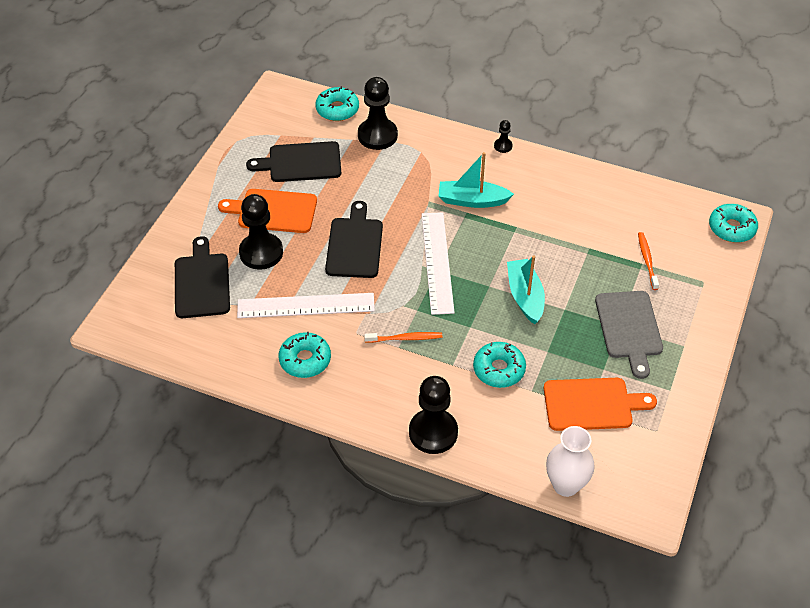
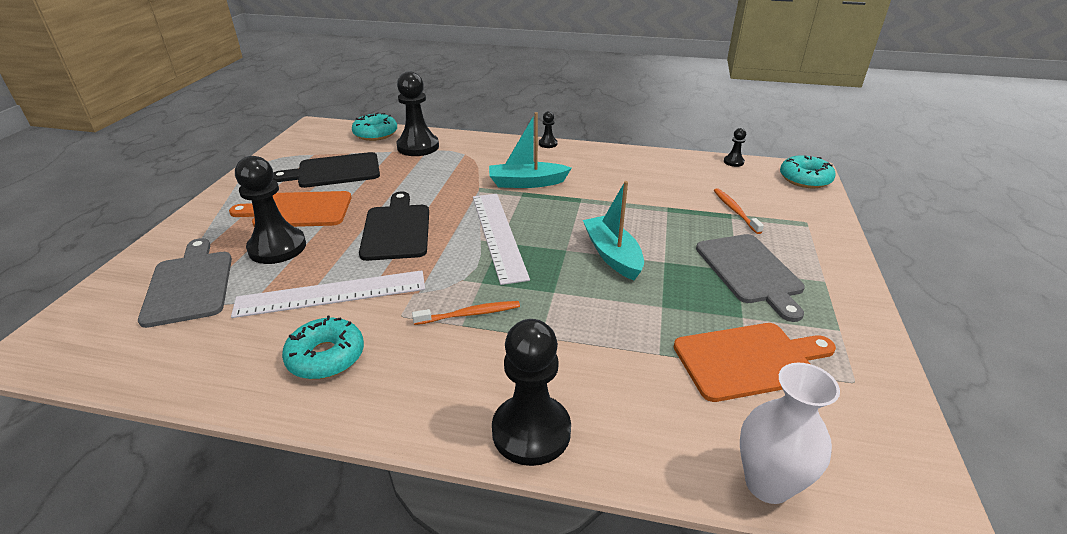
camera: 10 degrees left, 15 degrees down
black cutting board [175,236,230,318] -> grey cutting board [138,238,232,328]
turquoise donut [473,342,526,388] -> none
none -> black pawn [724,128,746,167]

